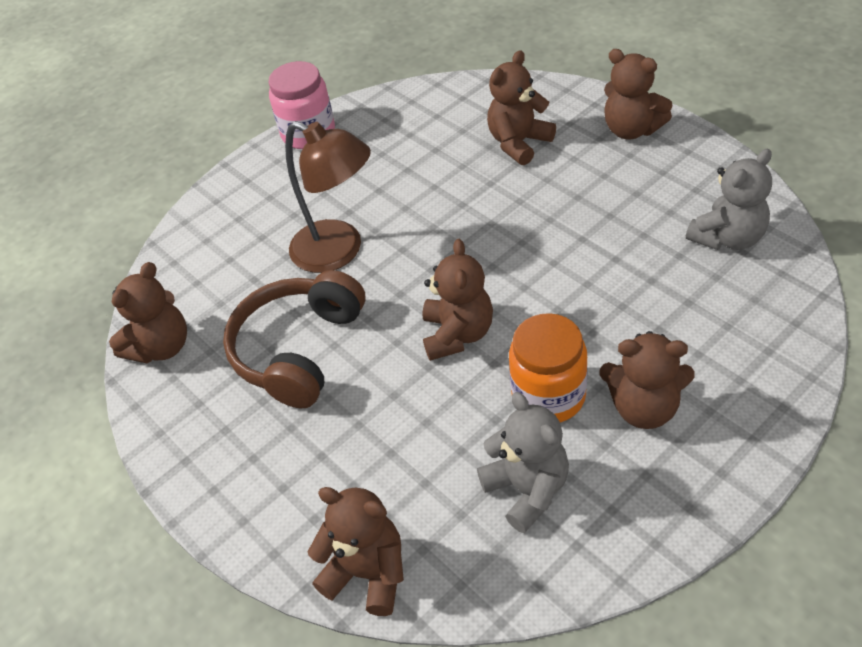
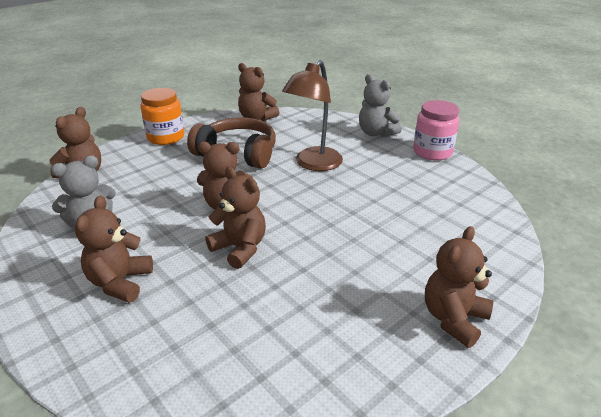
camera: 85 degrees right, 15 degrees down
brown teddy bear [487,50,556,165] -> brown teddy bear moved to [205,167,266,269]
orange jar [509,313,588,422] -> orange jar moved to [140,88,184,145]
grey teddy bear [686,149,772,250] -> grey teddy bear moved to [359,74,401,137]

